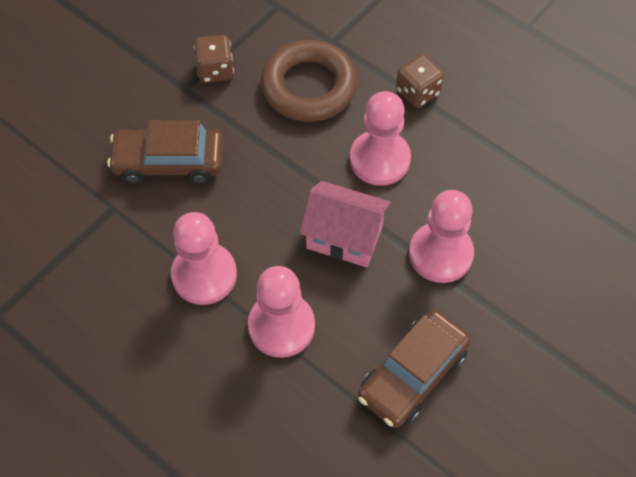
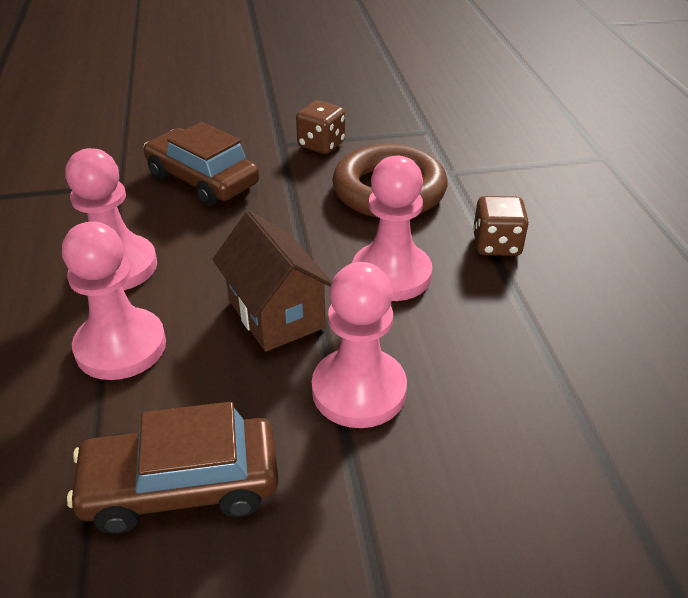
camera: 40 degrees right, 20 degrees down
pink house [300,181,391,267] -> brown house [212,211,332,352]

